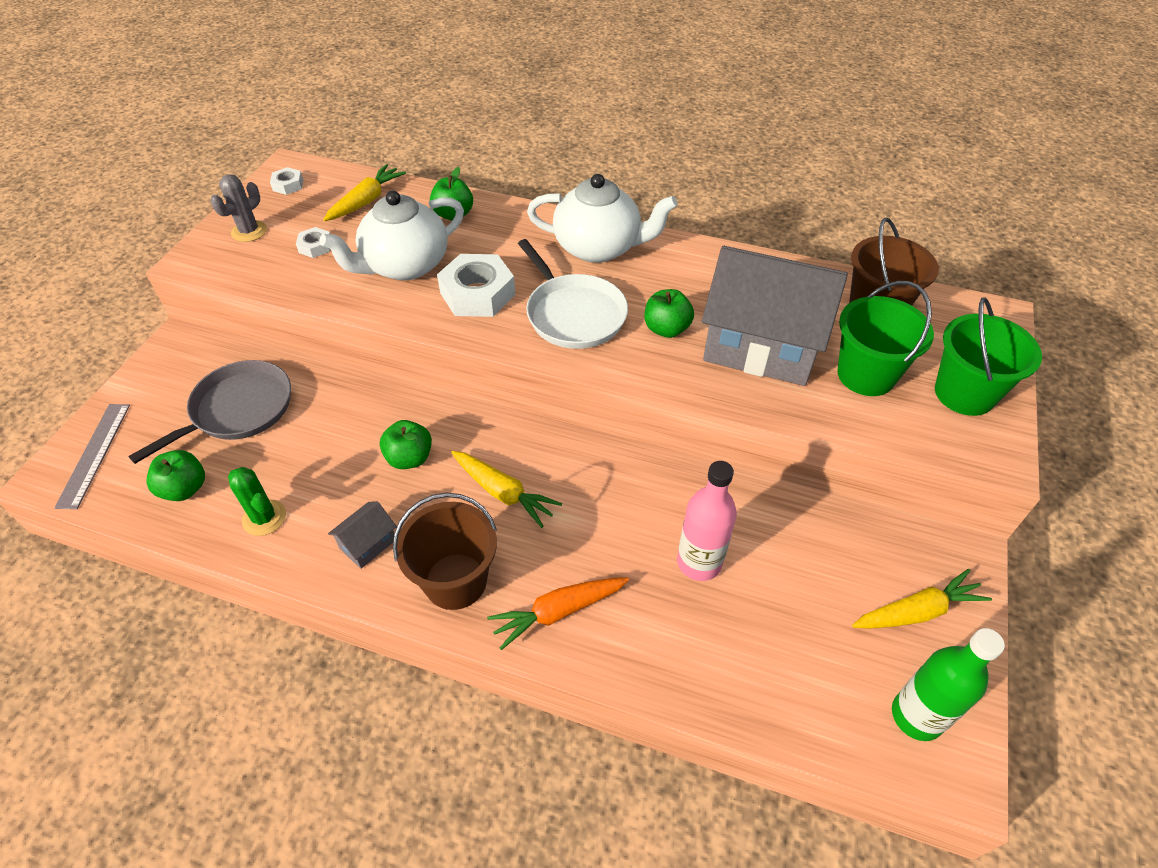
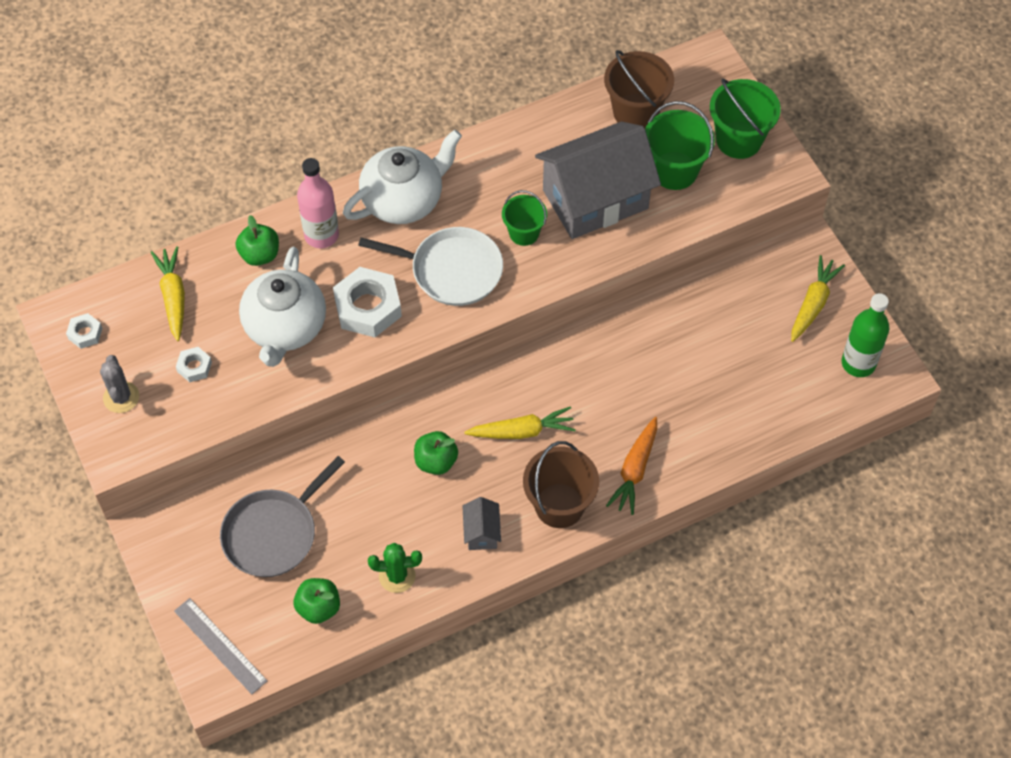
camera: 45 degrees left, 10 degrees up
grey pan [128,360,291,464] -> grey pan turned 135 degrees counterclockwise [220,456,345,577]
green apple [645,289,694,338] -> green bucket [502,190,547,246]
pink bottle [677,461,737,581] -> pink bottle moved to [297,158,339,248]

